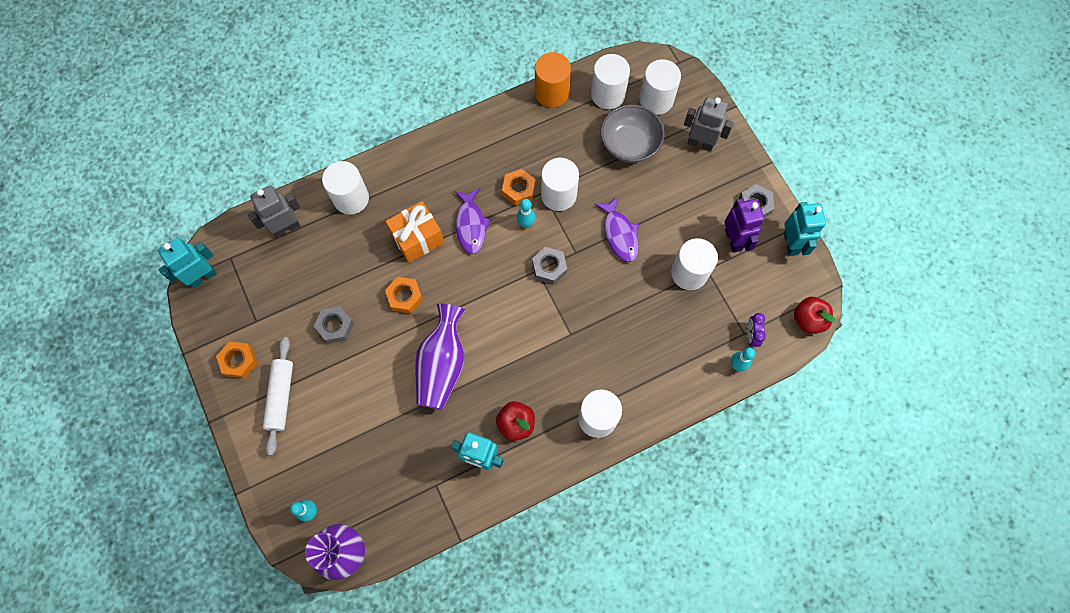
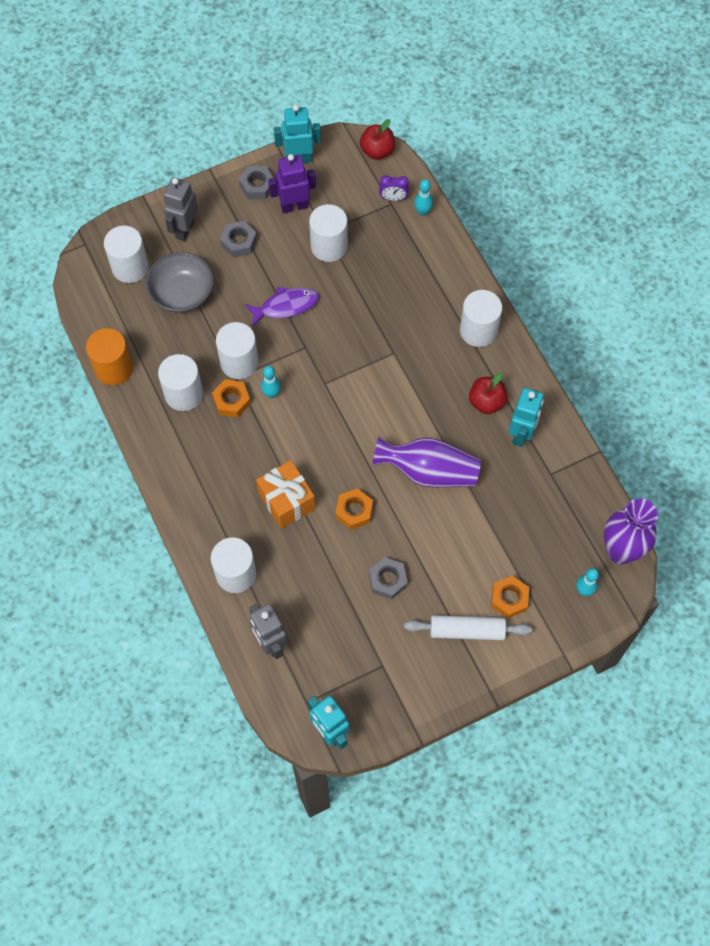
camera: 90 degrees left, 5 degrees down
orange nut [216,341,258,378] -> orange nut moved to [491,576,529,618]
purple fish [454,188,491,254] -> none
grey nut [532,247,567,285] -> grey nut moved to [220,221,257,257]
white cylinder [591,54,630,109] -> white cylinder moved to [158,354,203,411]

